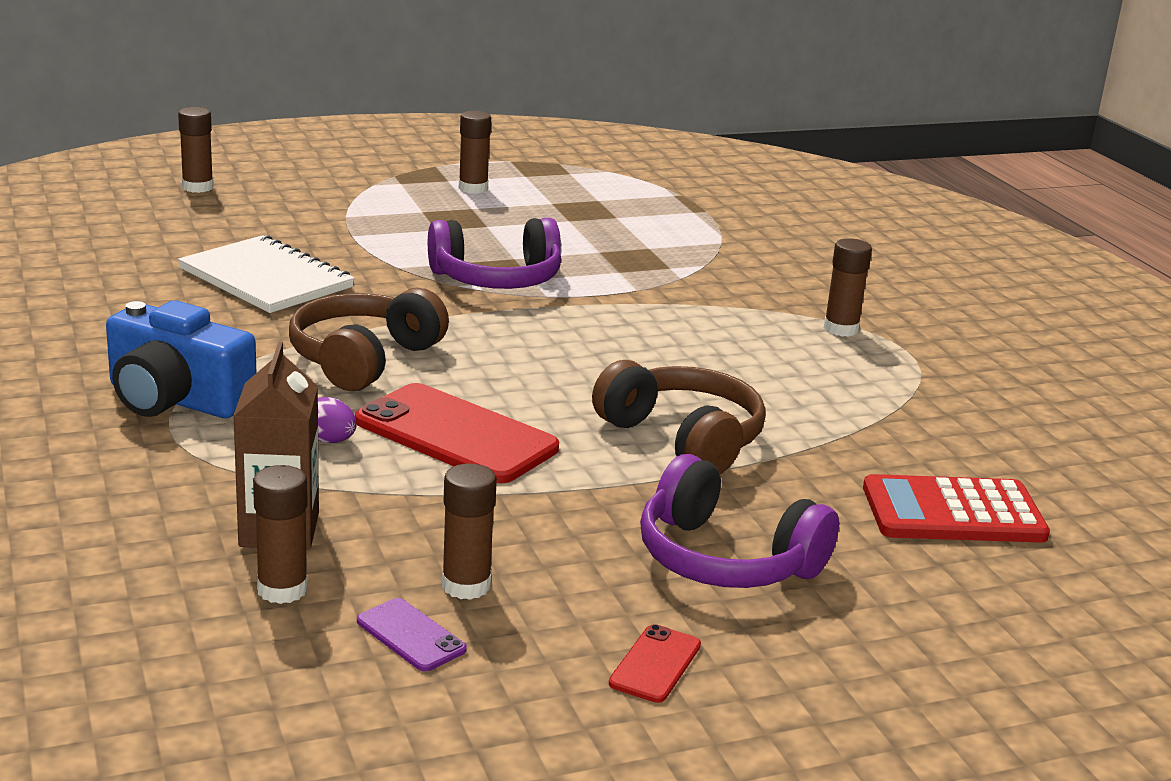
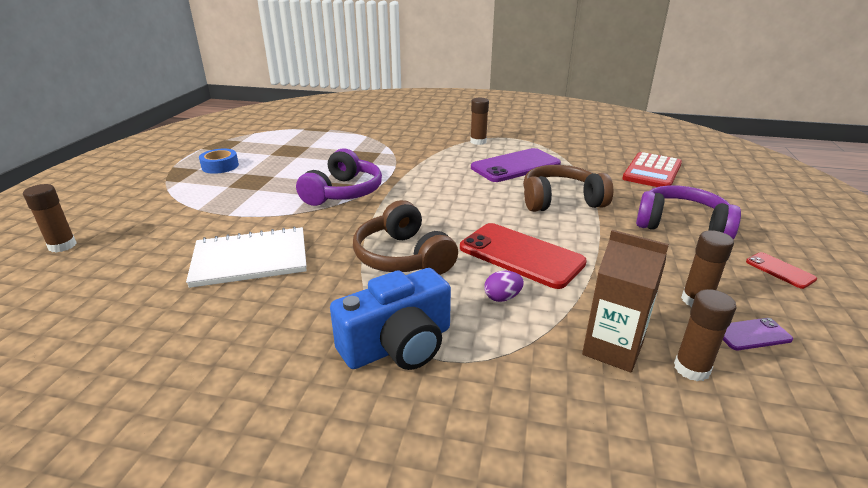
camera: 55 degrees left, 5 degrees up
red phone [355,383,559,483] -> red phone turned 60 degrees clockwise [460,223,587,289]
brown glue stick [459,111,491,194] -> blue tape [199,149,239,174]
purple headphones [640,454,839,588] -> purple headphones turned 135 degrees counterclockwise [636,185,741,240]
none -> purple phone [471,148,561,182]

